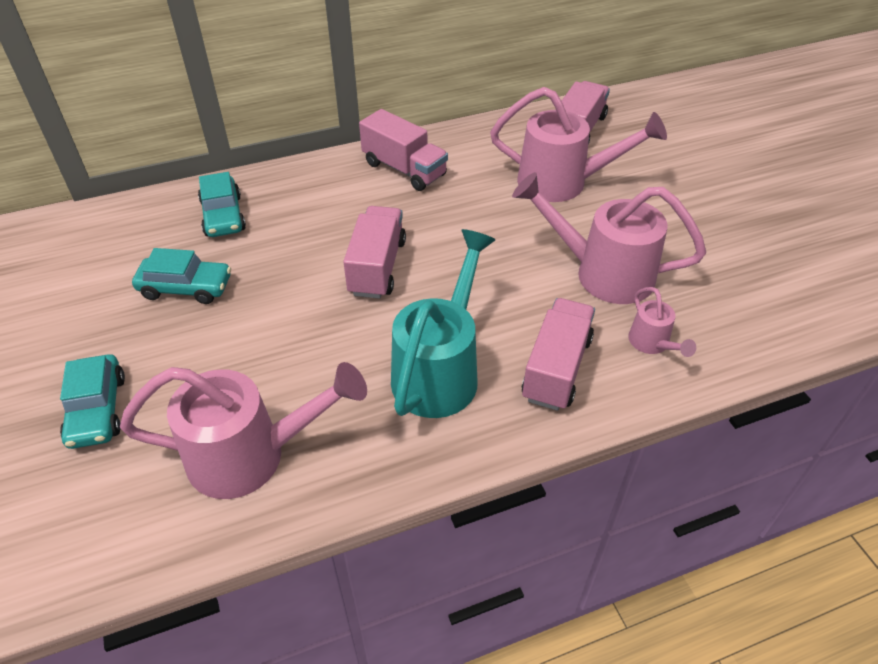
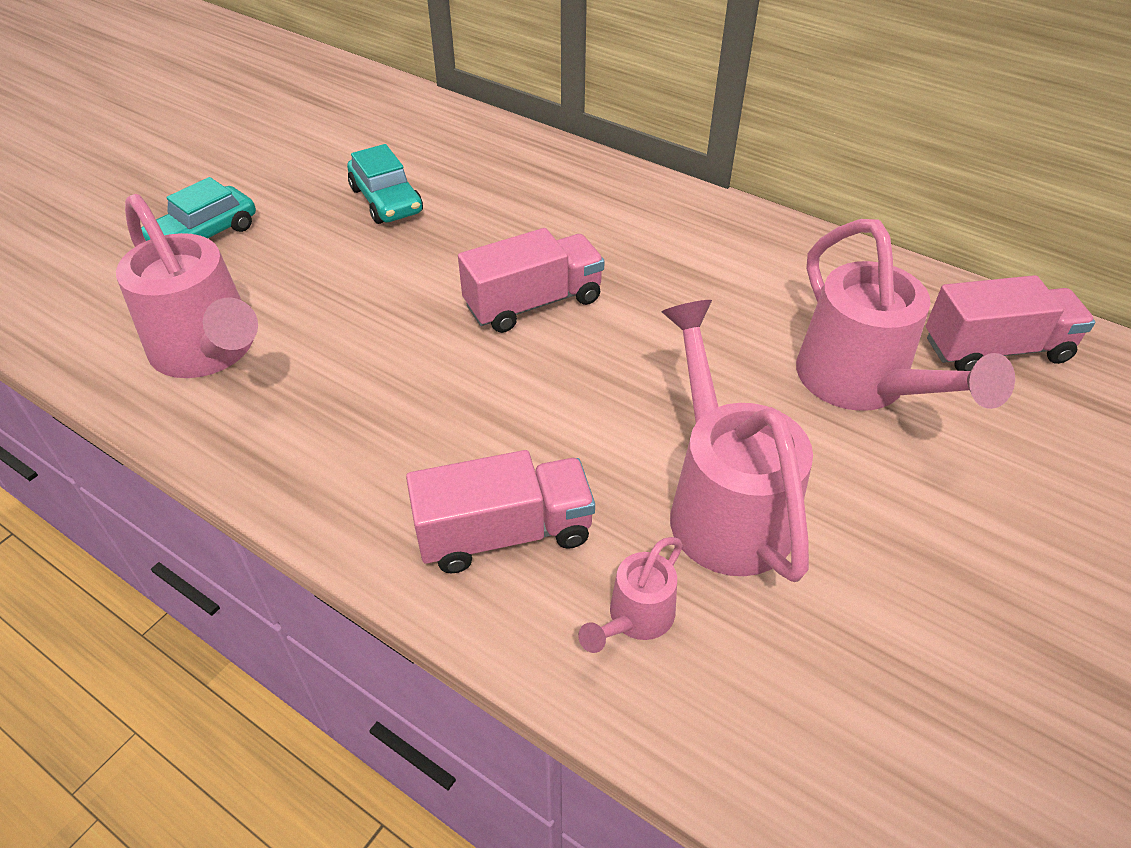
camera: 55 degrees right, 0 degrees up
turquoise car [198,172,246,237] -> none
pink truck [359,109,448,191] -> none
turquoise watering can [391,229,495,418] -> none

